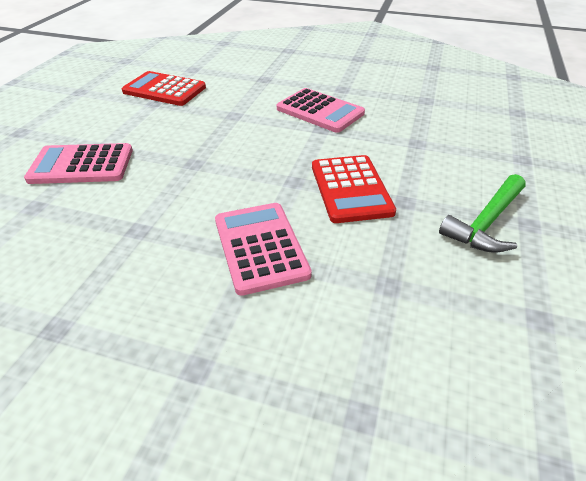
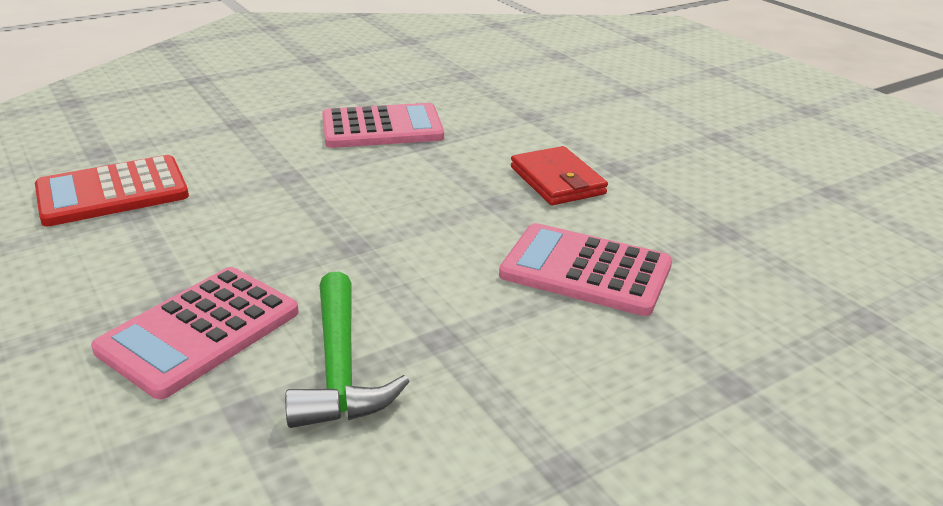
camera: 50 degrees left, 10 degrees down
red calculator [312,155,396,223] -> red wallet [511,146,608,205]
green hammer [439,174,526,253] -> green hammer moved to [285,272,410,428]

